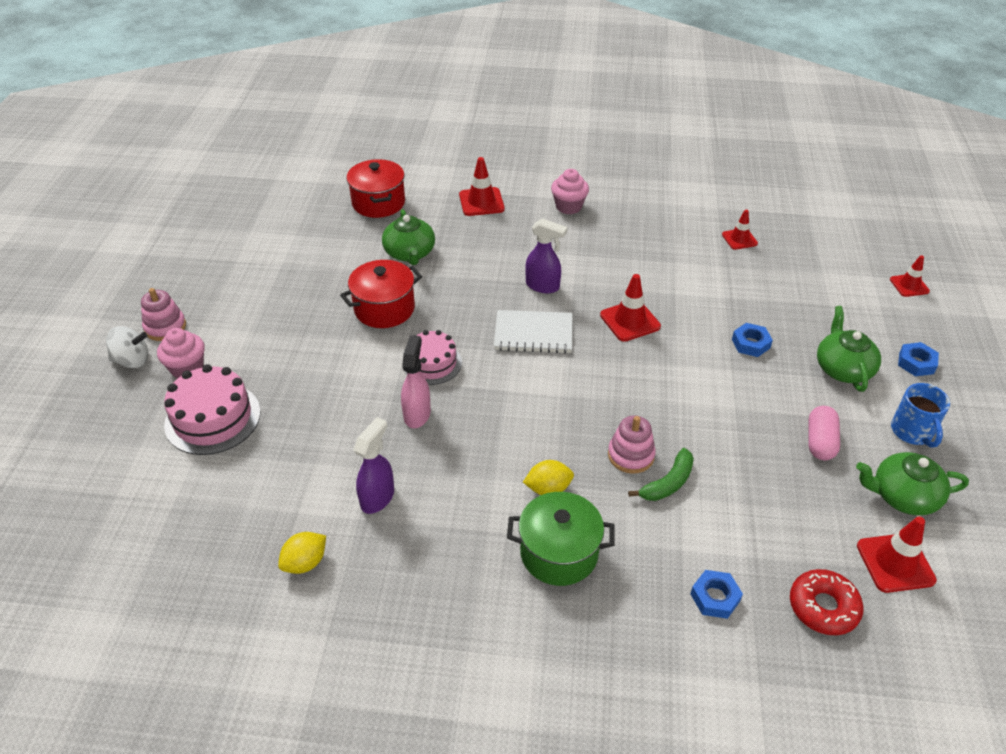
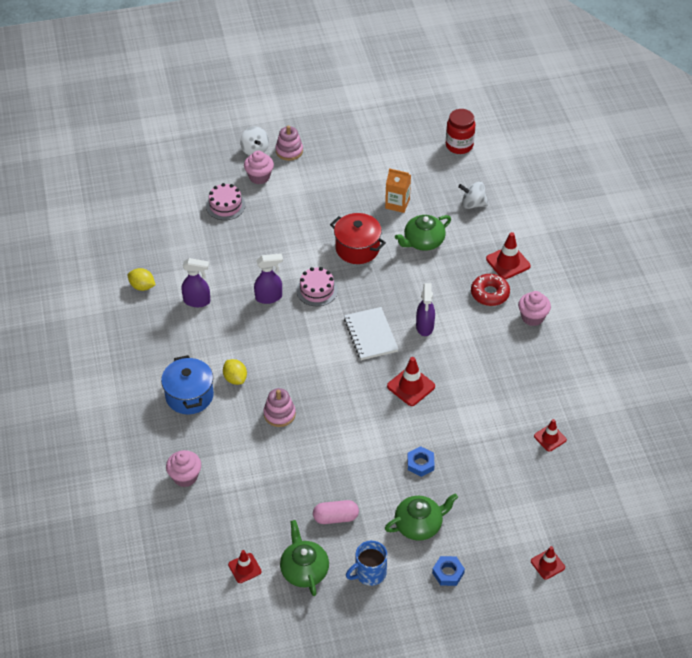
camera: 70 degrees right, 5 degrees up
pink cake [164,364,261,455] -> pink cake [206,183,245,220], size x0.67
red pot [346,159,405,218] -> white spinning top [458,182,488,209]
pink spray bottle [401,335,431,428] -> purple spray bottle [254,254,283,304]
green pot [507,492,614,586] -> blue pot [161,355,214,414]
green banana [628,448,694,501] -> none
blue nut [690,570,743,619] -> pink cupcake [166,450,201,487]
red donut [790,569,863,635] -> red donut moved to [471,274,510,306]
red traffic cone [857,516,937,593] -> red traffic cone [228,550,262,583], size x0.66
none -> orange carton [385,168,411,213]
none -> red jar [446,109,475,154]

